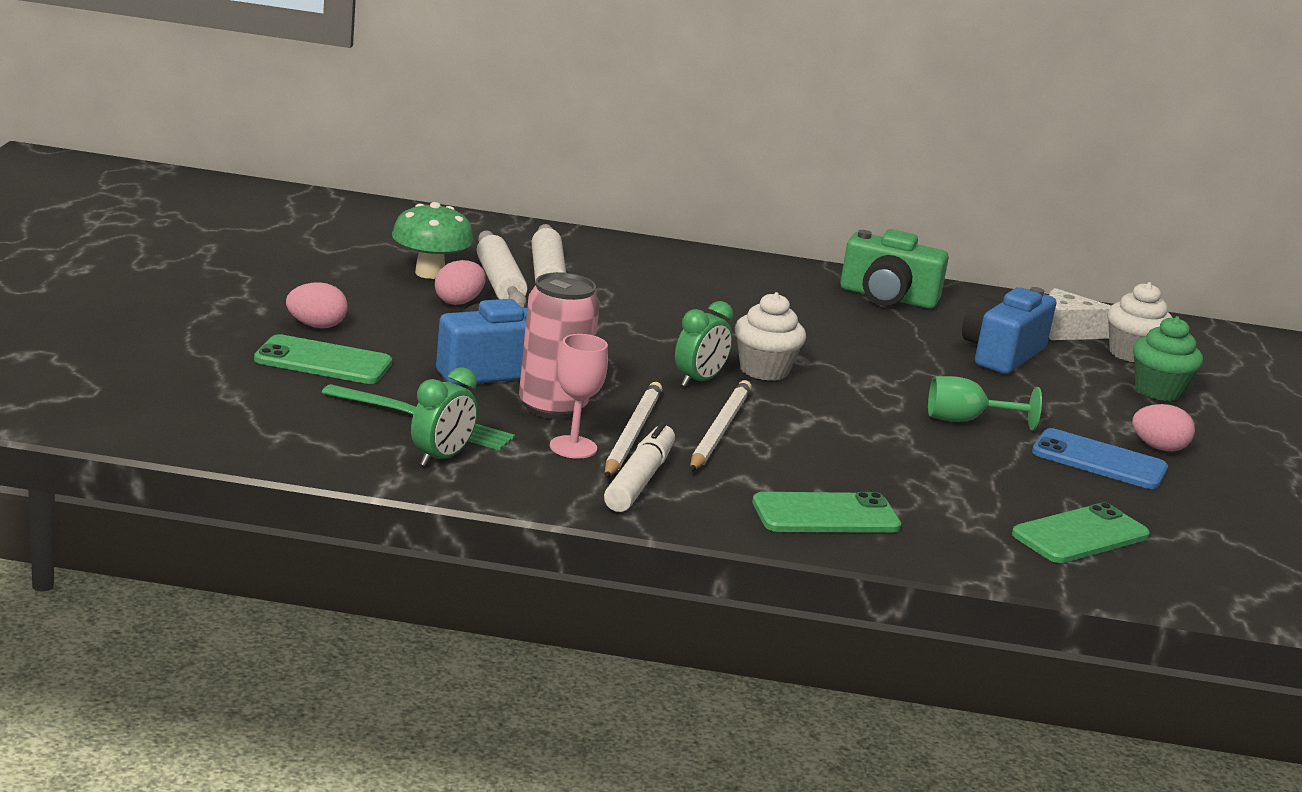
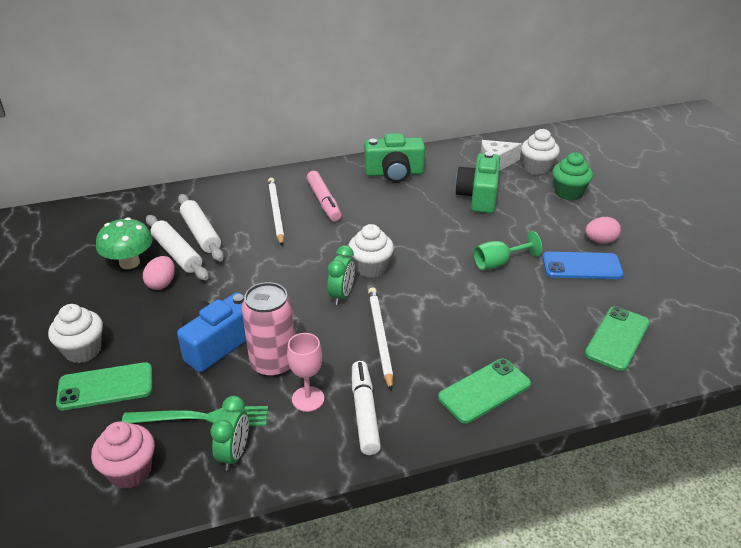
camera: 20 degrees left, 15 degrees up
pink egg [286,282,348,328] -> white cupcake [48,304,103,363]
white pencil [605,382,662,478] -> white pencil moved to [268,178,284,246]
blue camera [962,287,1056,374] -> green camera [455,152,500,213]
none -> pink cupcake [91,421,155,489]
none -> pink marker [307,171,341,221]

